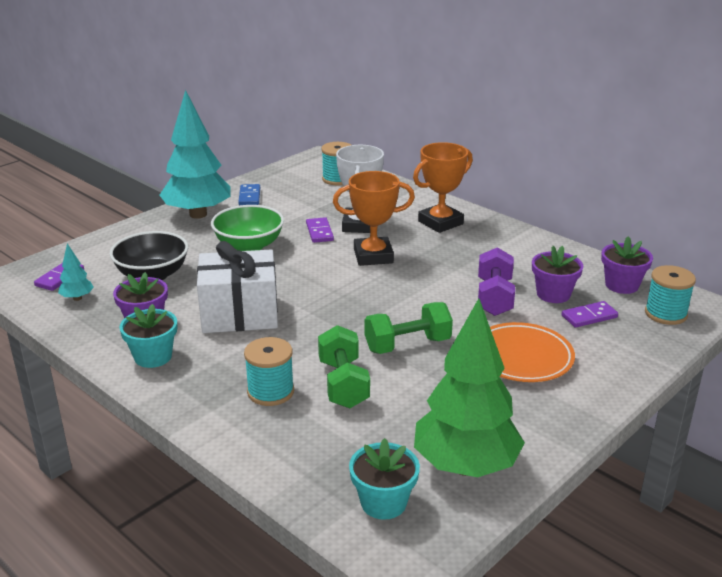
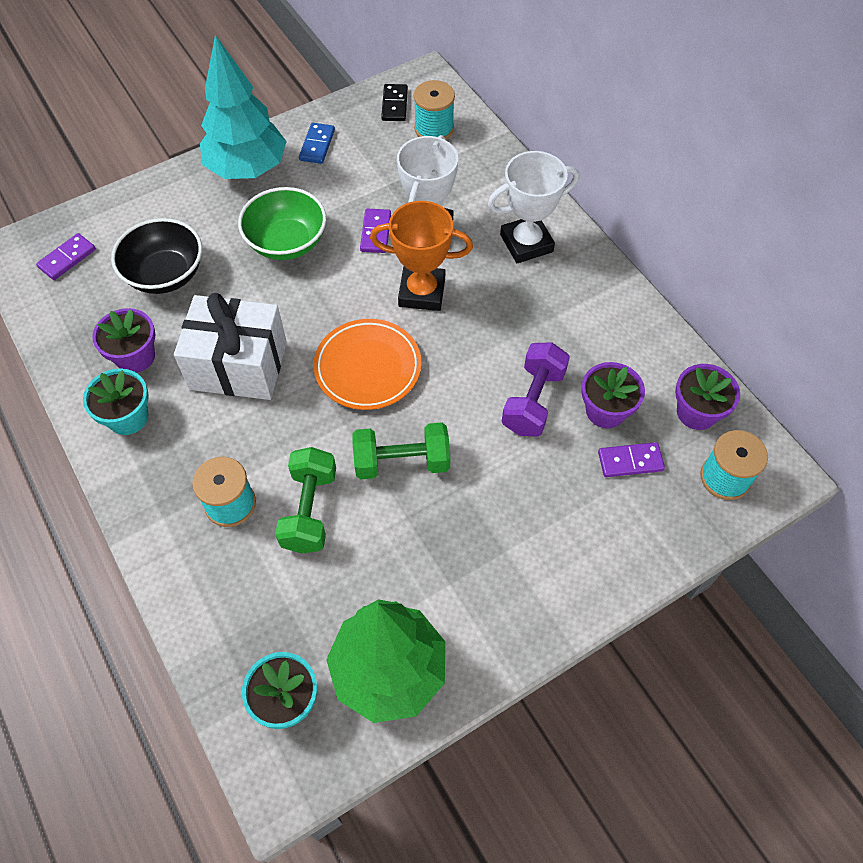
camera: 15 degrees right, 30 degrees up
turquoise tree [58,243,94,301] -> none
orange trophy [413,142,473,233] -> white trophy [488,151,579,263]
orange plate [490,322,575,382] -> orange plate moved to [313,319,421,410]
none -> black domino [381,84,408,121]

